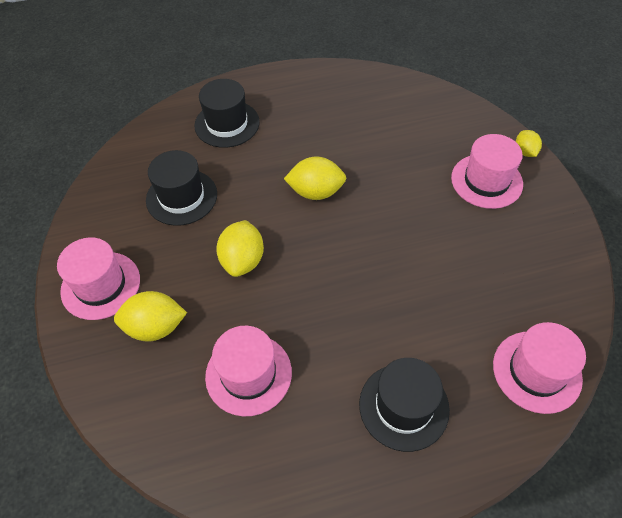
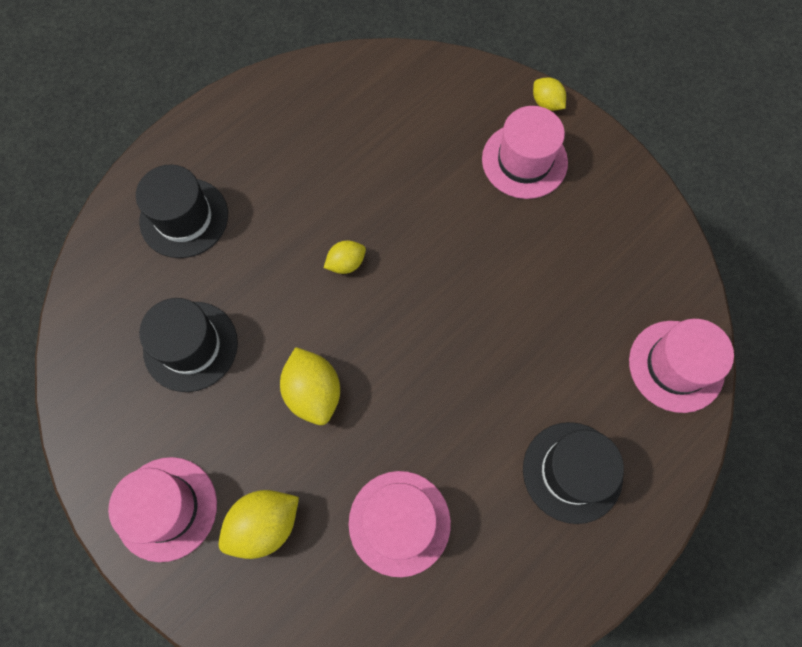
camera: 30 degrees left, 15 degrees up
yellow lemon [284,156,346,200] -> yellow lemon [324,240,366,274], size x0.59

